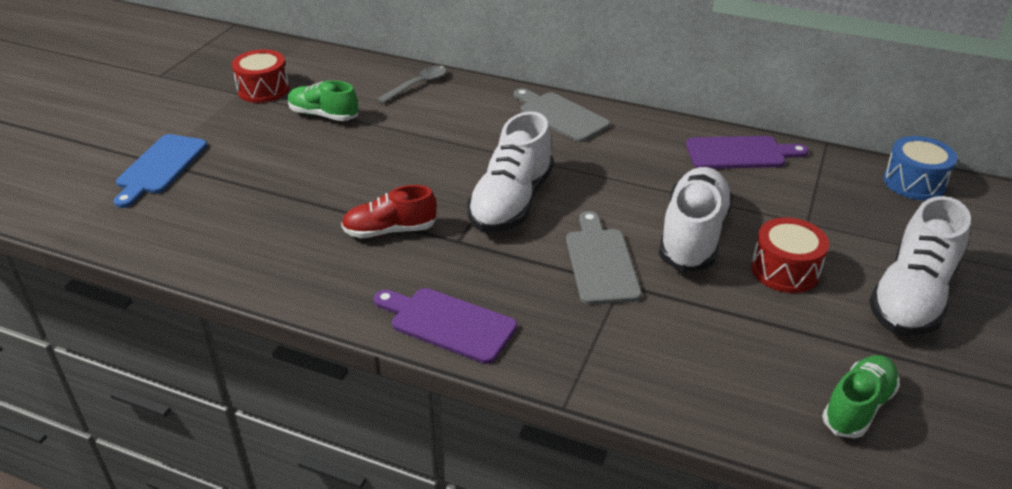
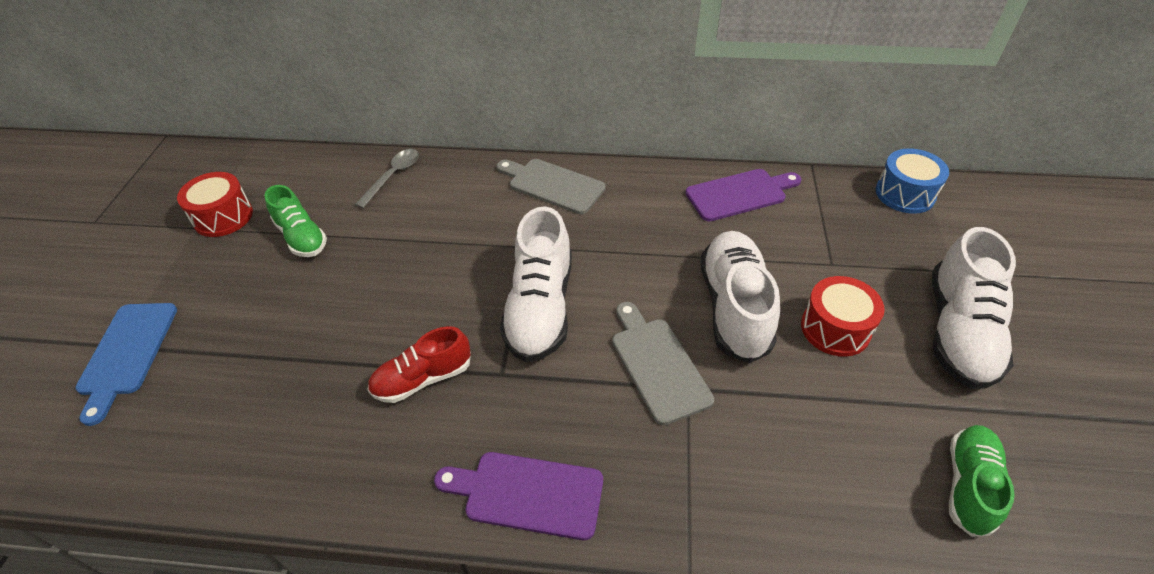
camera: 15 degrees left, 10 degrees up
green shoe [288,80,358,121] -> green shoe turned 135 degrees counterclockwise [265,185,327,257]

